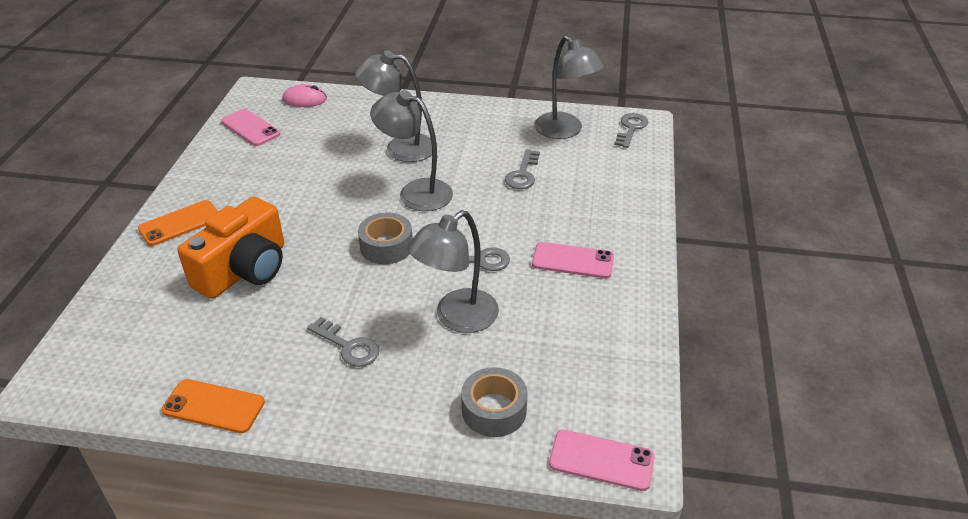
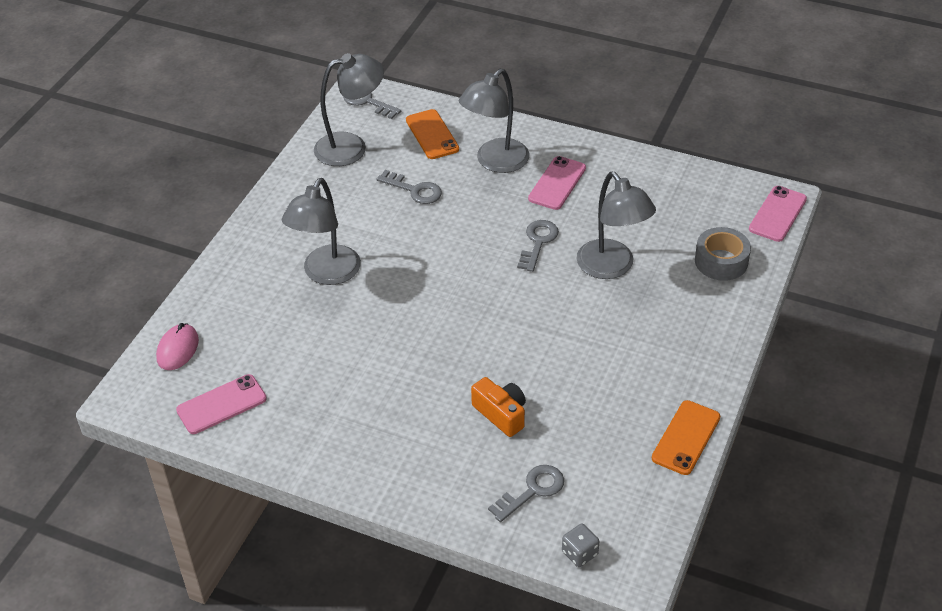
camera: 75 degrees left, 5 degrees up
orange phone [138,200,218,246] -> orange phone moved to [406,109,459,159]
orange camera [178,197,284,299] -> orange camera [471,377,526,437], size x0.54
grey key [307,317,379,367] -> grey key moved to [488,465,564,522]
grey tape [358,213,413,264] -> none
grey lamp [370,90,453,211] -> grey lamp moved to [459,69,530,173]
none -> grey dice [562,524,600,567]

